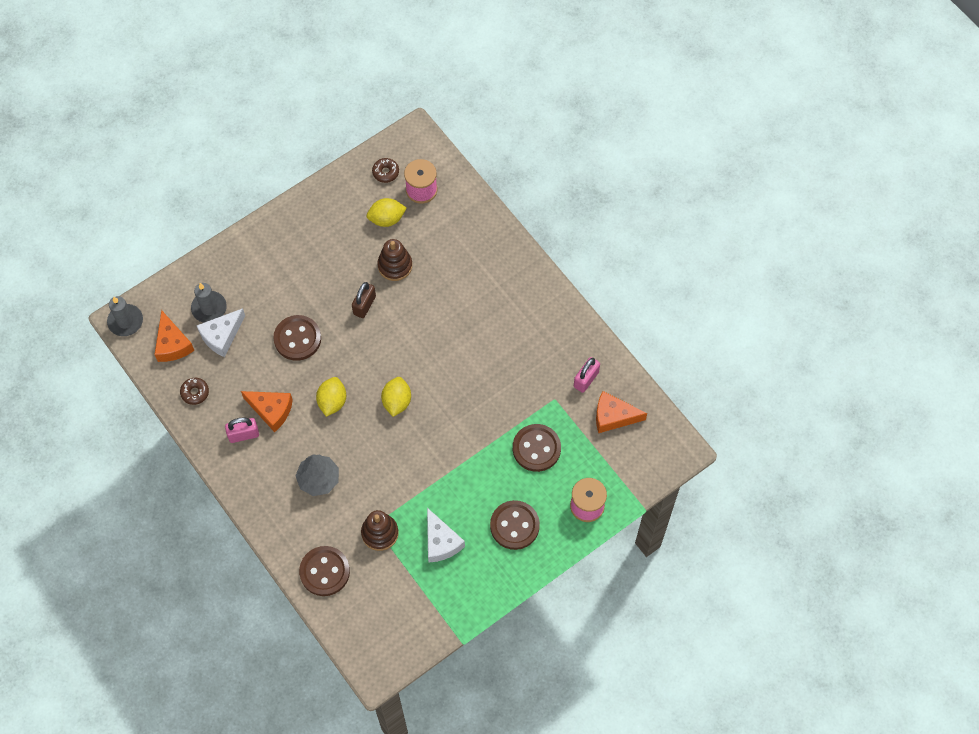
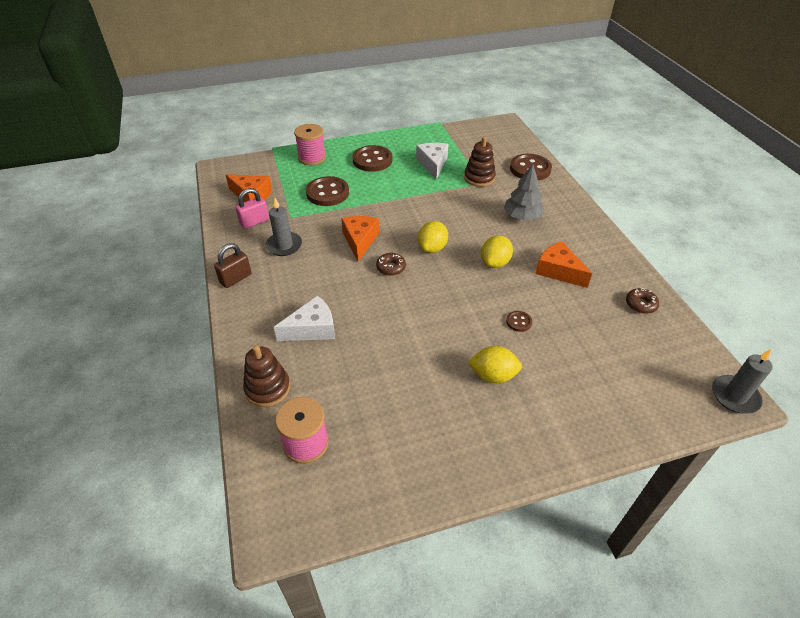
camera: 160 degrees left, 20 degrees down
orange cheese [154,310,195,362] -> orange cheese moved to [341,216,380,262]
grey candle [191,283,227,323] -> grey candle moved to [266,198,302,256]
white cheese [196,308,245,357] -> white cheese moved to [274,296,335,341]
pink padlock [225,418,259,443] -> none
brown button [273,315,321,361] -> brown button [506,311,532,332], size x0.47
brown padlock [352,282,376,318] -> brown padlock moved to [214,243,252,288]
yellow lemon [367,198,407,227] -> yellow lemon moved to [468,346,522,383]
brown donut [372,158,399,183] -> brown donut moved to [376,253,406,276]
brown stacking toy [377,239,412,281] -> brown stacking toy moved to [243,345,290,407]

